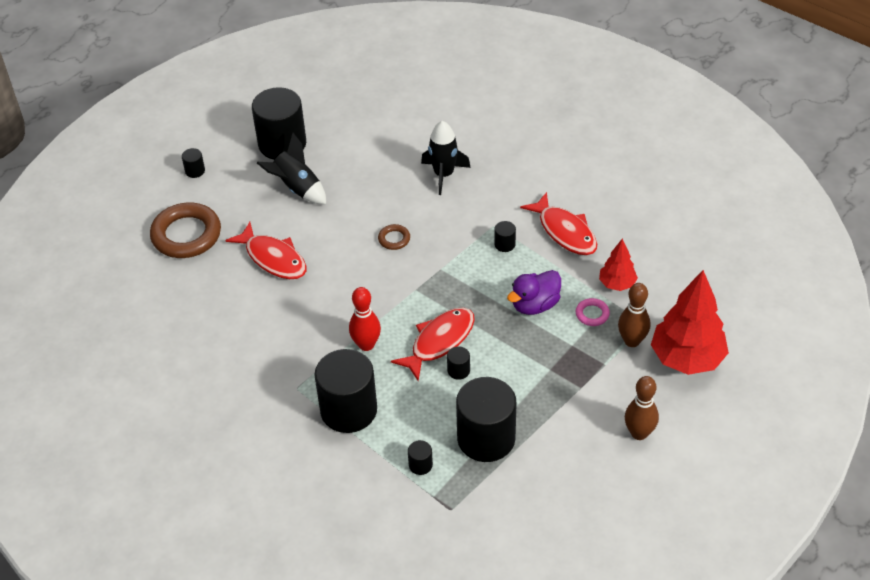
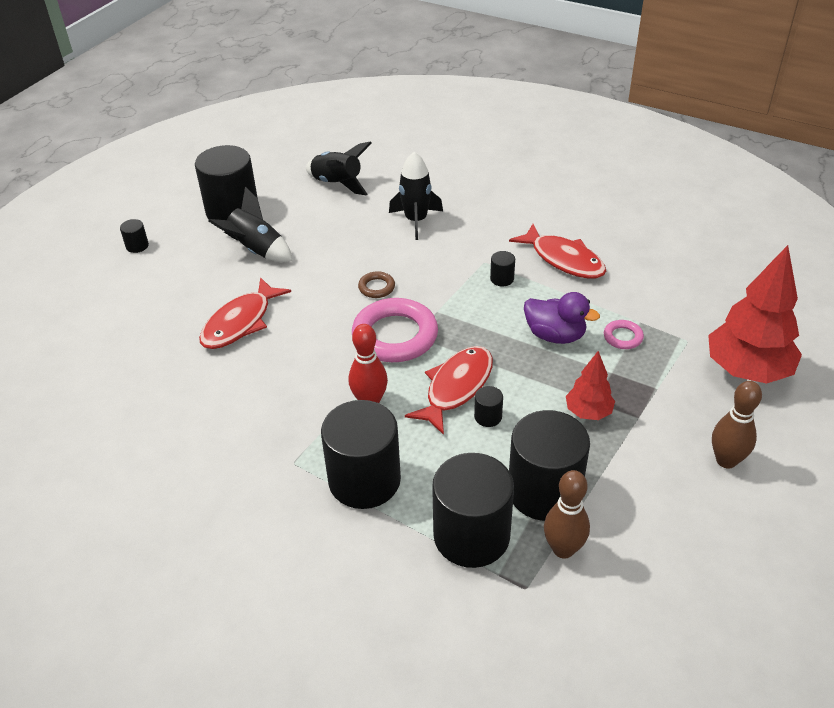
camera: 10 degrees left, 5 degrees down
brown ring [150,203,221,258] -> none
red fish [225,222,306,279] -> red fish turned 90 degrees clockwise [199,277,291,349]
black cylinder [408,440,433,475] -> black cylinder [432,453,514,568], size x2.46
purple duck [507,270,561,315] -> purple duck turned 105 degrees counterclockwise [524,292,600,344]
red tree [599,239,638,291] -> red tree moved to [566,351,615,420]
brown bowling pin [618,283,650,347] -> brown bowling pin moved to [544,470,590,558]
none -> black rocket [306,141,372,195]
none -> pink ring [352,298,438,362]

